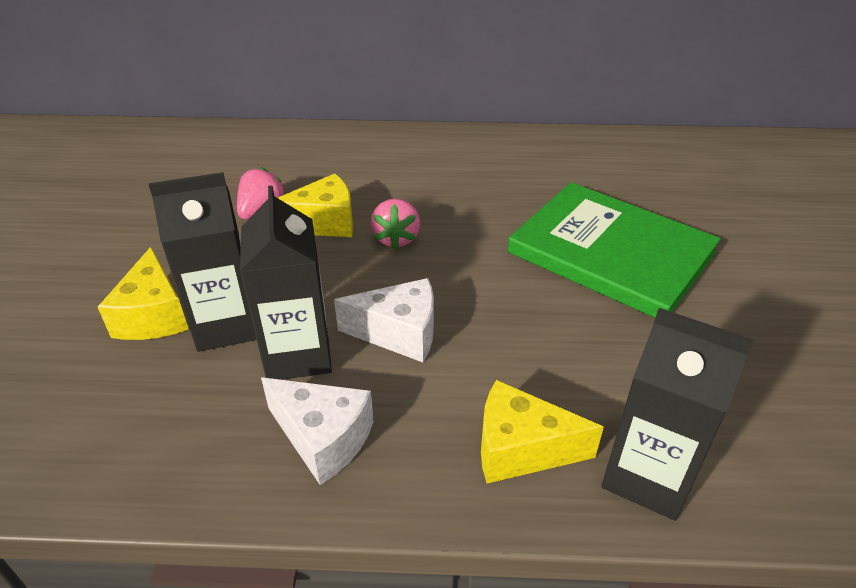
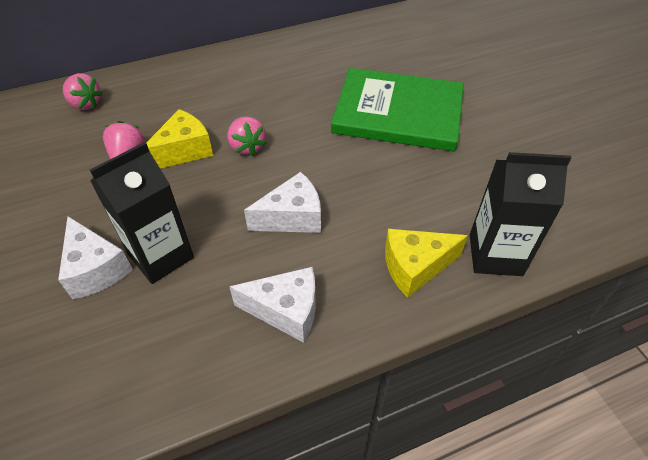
camera: 25 degrees left, 10 degrees up
yellow cheese [98,247,189,340] -> white cheese [58,216,133,299]
black carton [240,185,332,380] -> none
none -> pink strawberry [63,73,103,110]

